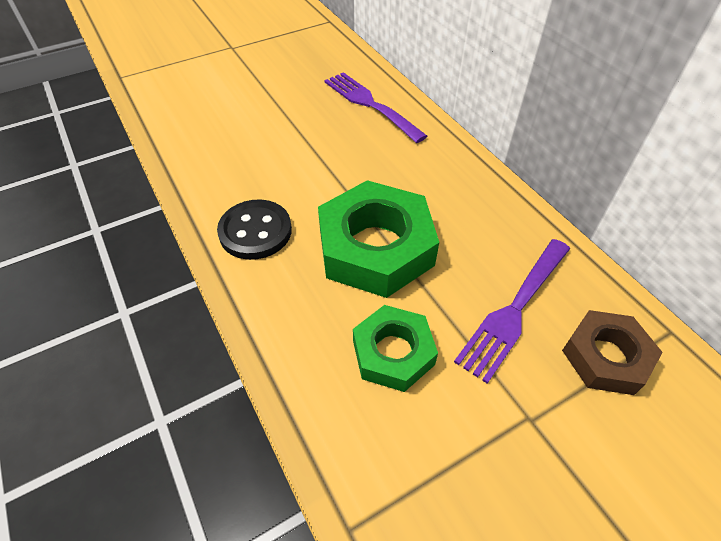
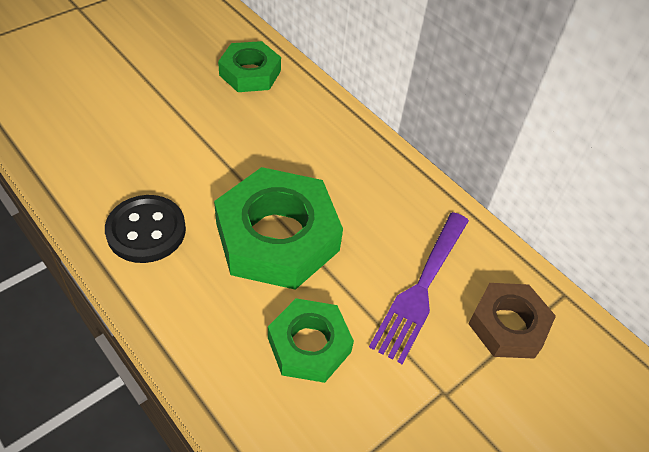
camera: 15 degrees left, 0 degrees up
purple fork [324,72,427,143] -> green nut [218,41,281,92]

